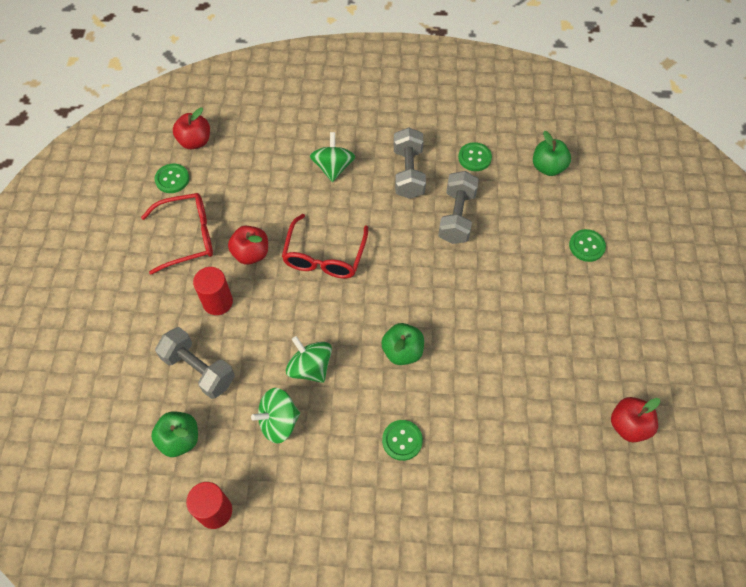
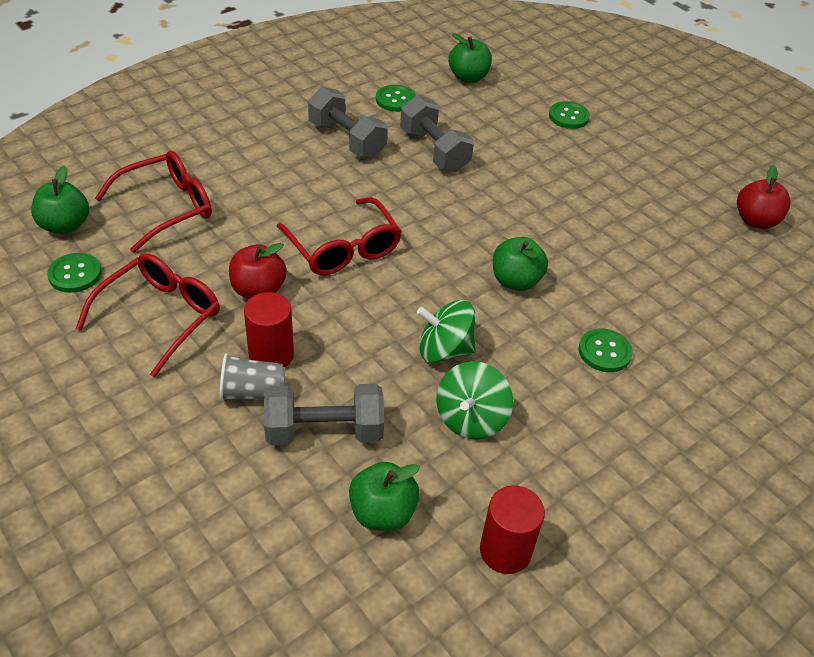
camera: 45 degrees left, 15 degrees down
red apple [173,108,210,149] -> green apple [31,166,89,234]
green spinning top [310,132,356,182] -> none
none -> red glasses [95,151,212,253]
none -> grey cup [220,353,286,401]

